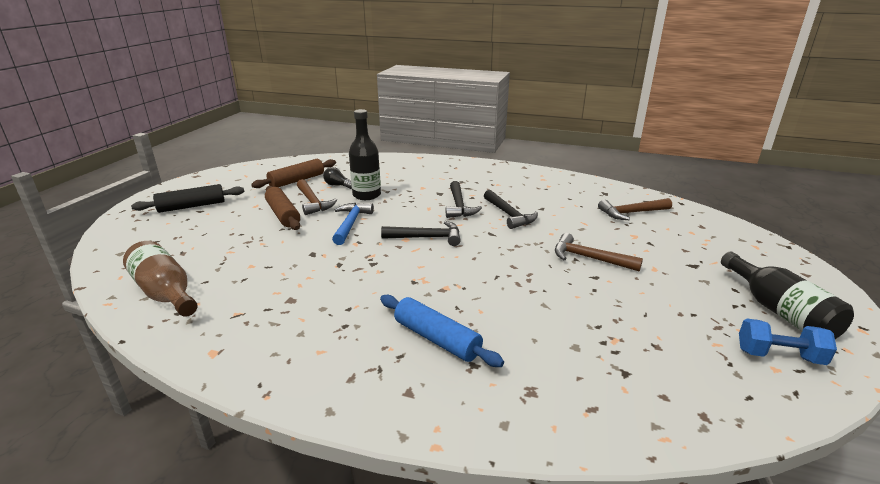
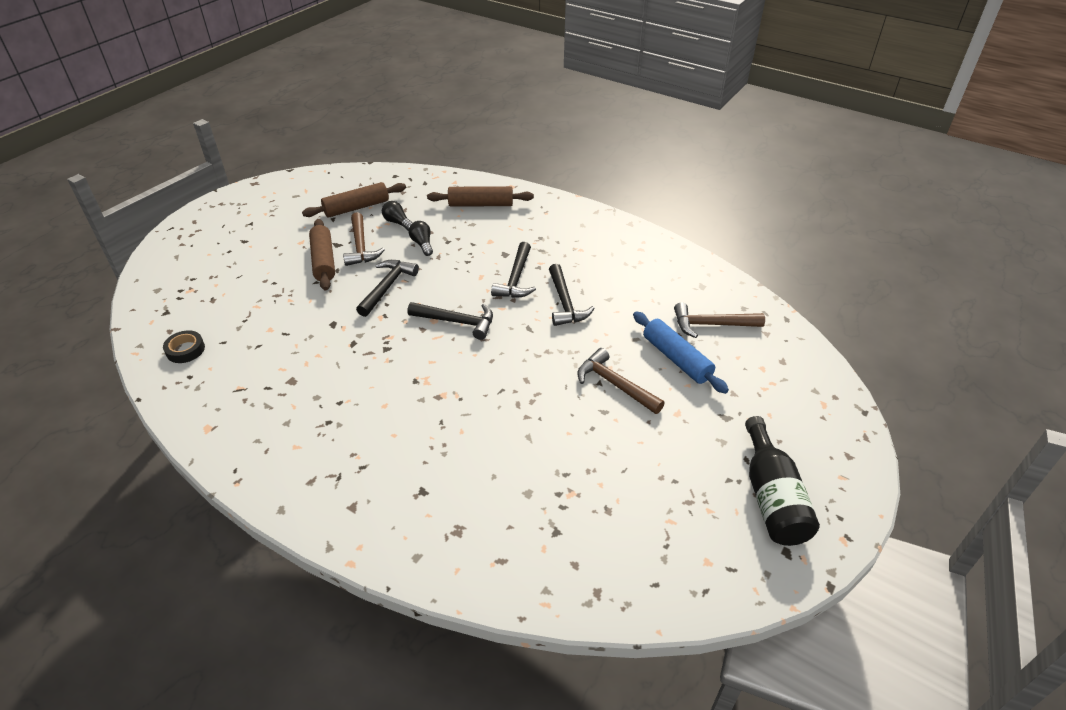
camera: 15 degrees right, 15 degrees up
brown bottle [123,241,198,317] -> black tape [163,330,205,363]
black rolling pin [131,184,244,213] -> none
blue hammer [332,203,374,245] -> black hammer [356,260,419,317]
black bottle [349,109,381,200] -> black light bulb [409,221,433,256]
blue rolling pin [380,295,504,367] -> blue rolling pin moved to [633,311,729,394]
blue dumbbell [739,319,837,365] -> none
none -> brown rolling pin [427,186,534,207]

